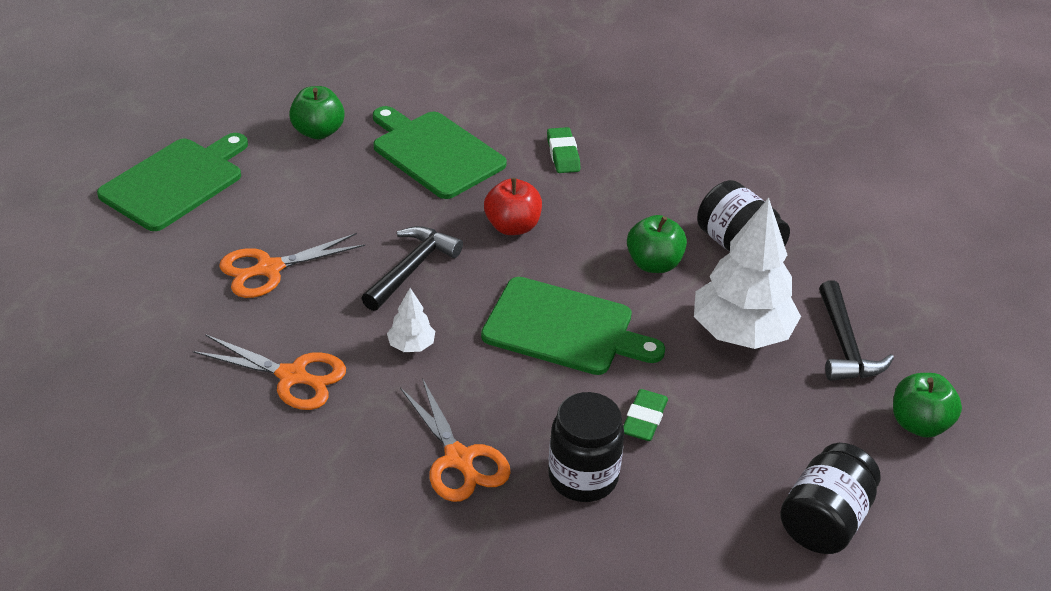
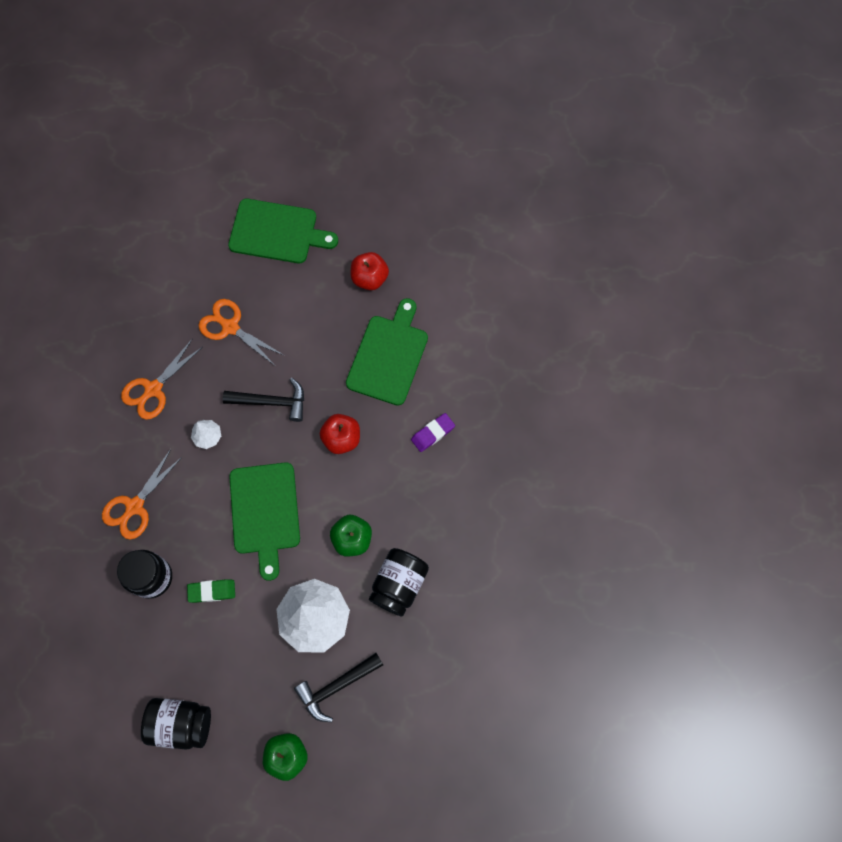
camera: 65 degrees right, 30 degrees up
orange scissors [193,334,346,410] -> orange scissors turned 45 degrees clockwise [121,338,202,420]
green apple [289,86,345,140] -> red apple [351,252,389,290]
green eraser [547,127,581,173] -> purple eraser [411,413,455,452]

